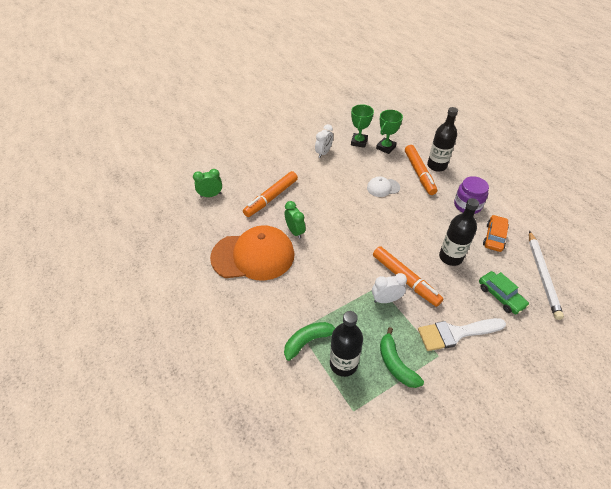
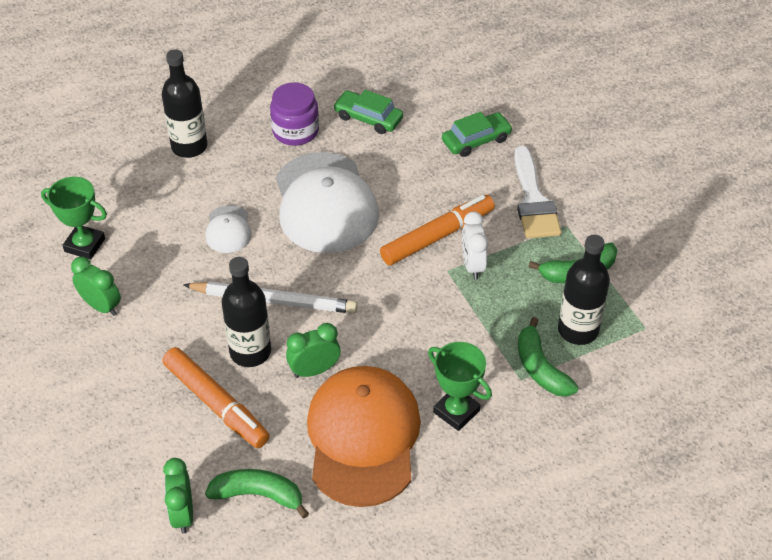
camera: 85 degrees left, 0 degrees up
white clock [315,124,333,158] -> green clock [71,257,121,316]
green trophy [376,110,403,154] -> green trophy moved to [428,342,492,431]
orange marker [405,145,437,195] -> none
black bottle [439,198,479,266] -> black bottle moved to [222,257,271,367]
orange car [483,215,509,252] -> green car [333,90,403,134]
white pencil [529,231,564,320] -> white pencil moved to [183,282,358,314]
none -> green banana [205,469,309,518]
none -> white cap [276,152,379,253]

